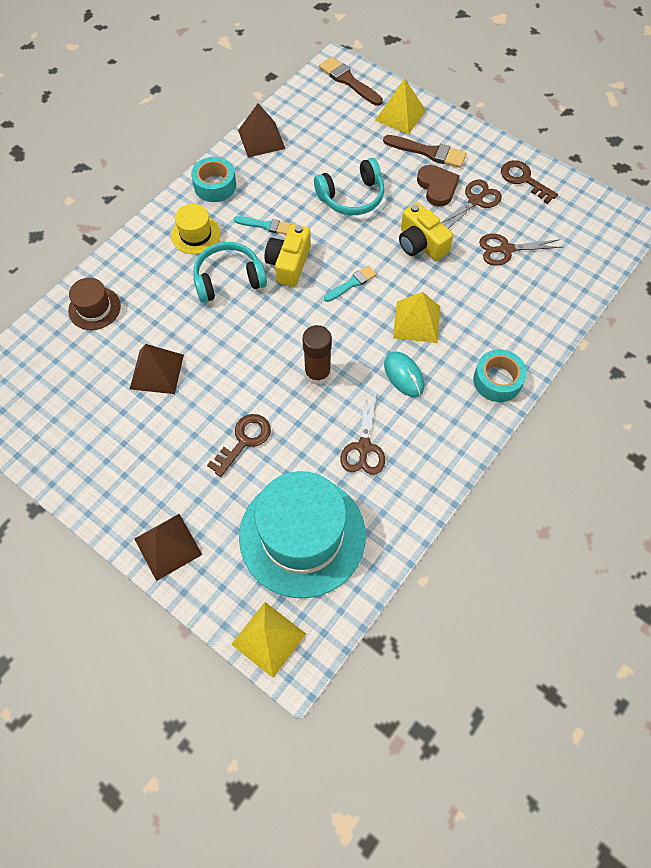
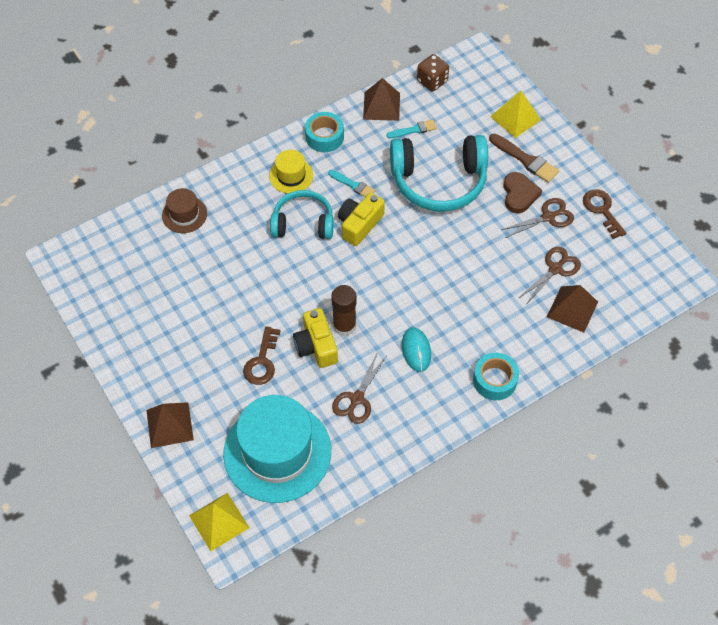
camera: 20 degrees right, 5 degrees down
brown pyramid [130,344,184,394] -> brown pyramid moved to [547,285,598,333]
brown key [207,414,271,477] -> brown key turned 135 degrees clockwise [243,326,281,385]
turquoise headphones [314,158,384,215] -> turquoise headphones [390,135,488,212], size x1.59
brown brush [319,57,383,106] -> none
turquoise brush [324,265,377,302] -> turquoise brush moved to [386,120,437,138]
yellow pyramid [393,292,440,343] -> none
yellow camera [399,202,453,261] -> yellow camera moved to [293,308,338,368]
brown scissors [479,234,563,266] -> brown scissors turned 120 degrees clockwise [519,247,581,303]
none -> brown dice [417,54,449,91]

